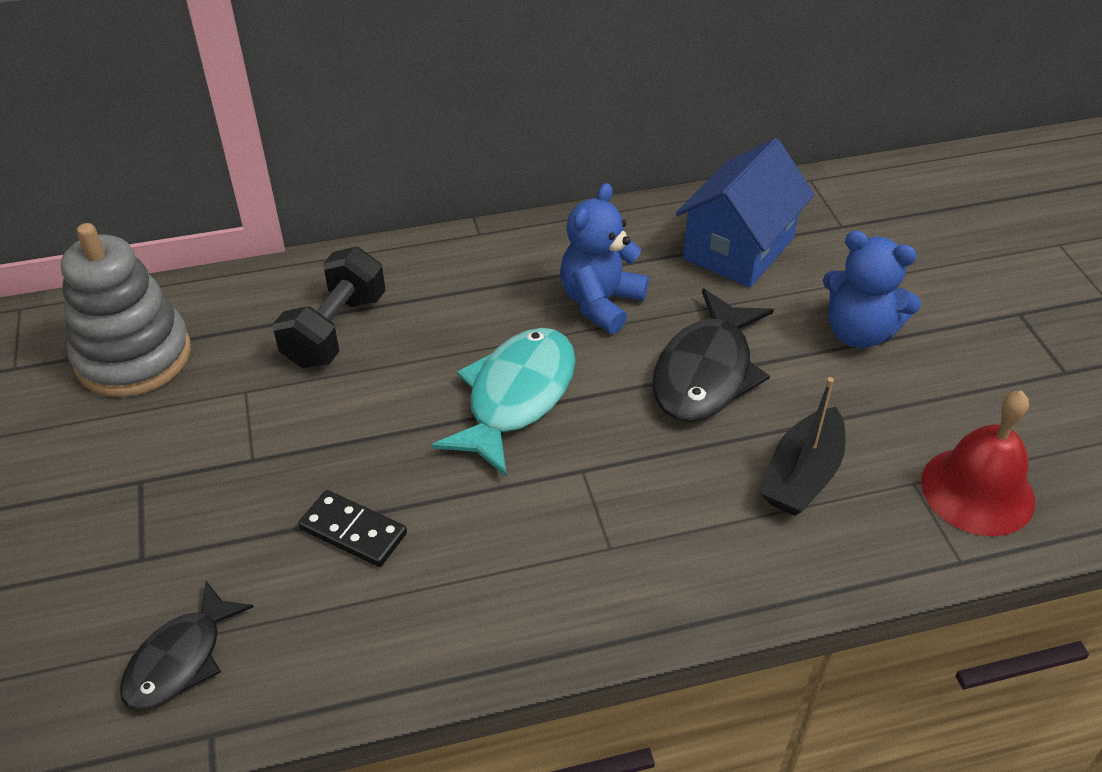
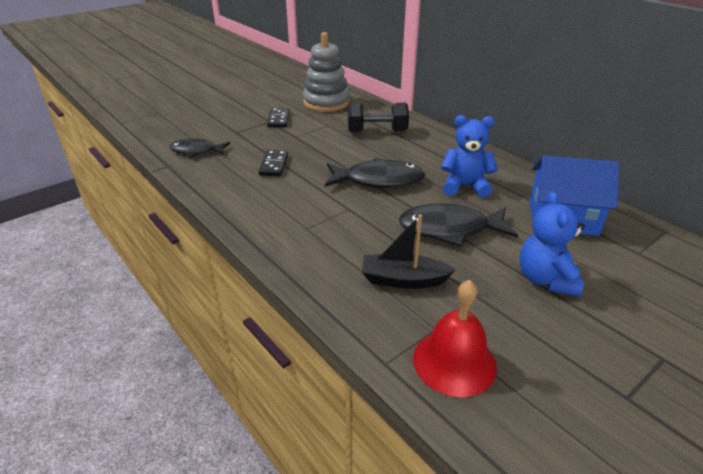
camera: 65 degrees right, 10 degrees down
turquoise fish [432,328,576,477] -> black fish [325,158,425,188]
none -> black domino [267,108,289,127]

